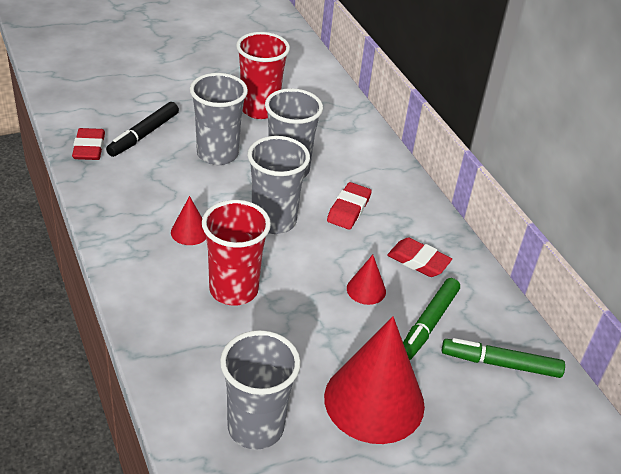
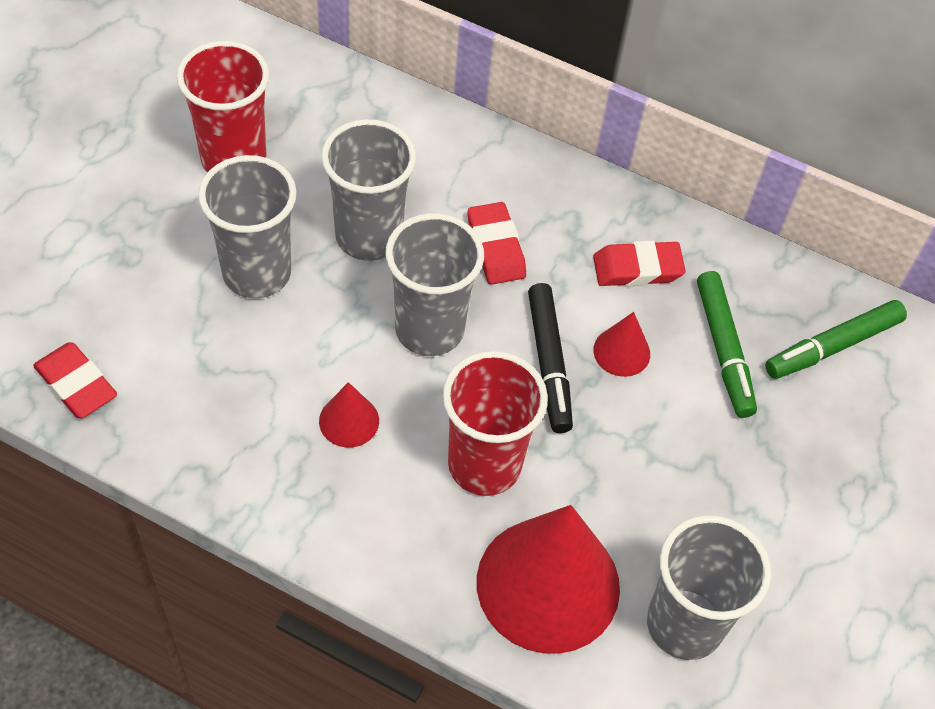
camera: 40 degrees left, 15 degrees up
black marker [106,102,179,157] -> black marker moved to [528,283,573,433]
red cone [324,316,425,444] -> red cone moved to [477,505,620,654]

